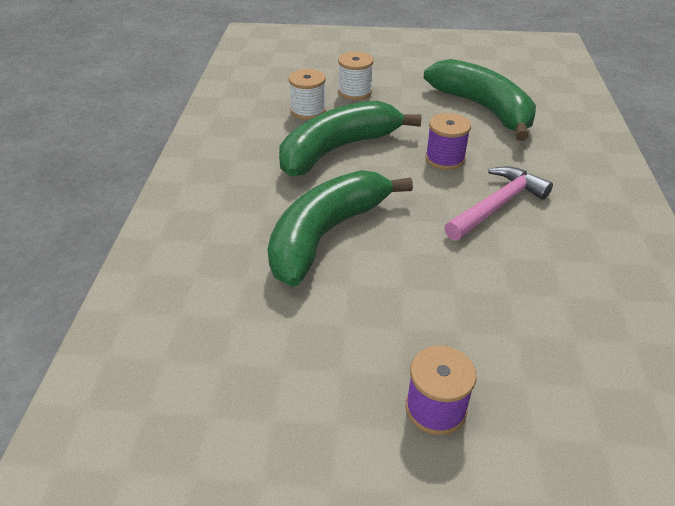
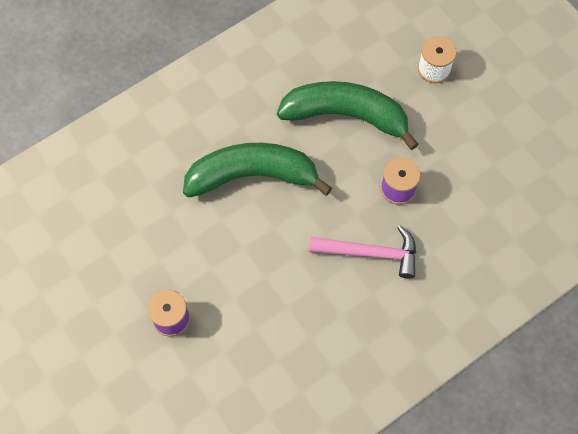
camera: 50 degrees right, 25 degrees up
white spool [289,69,326,120] -> none
green banana [424,59,536,141] -> none

